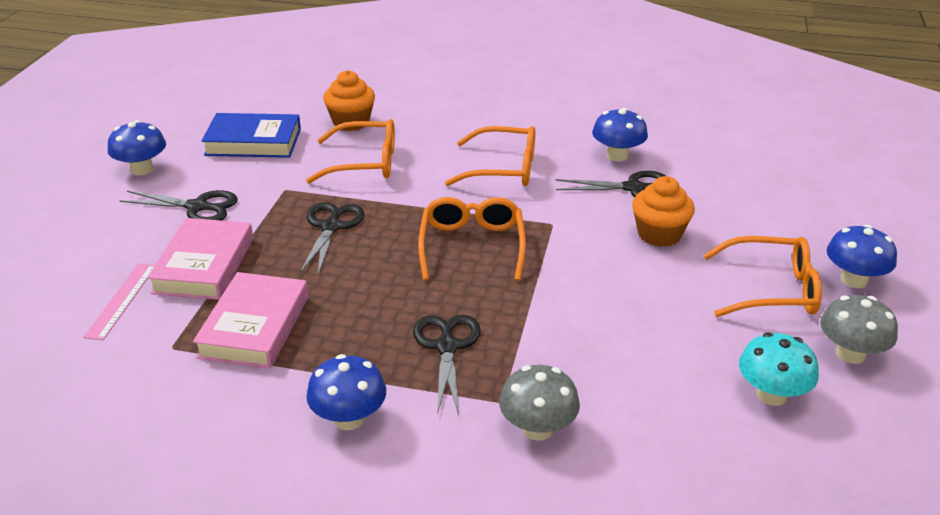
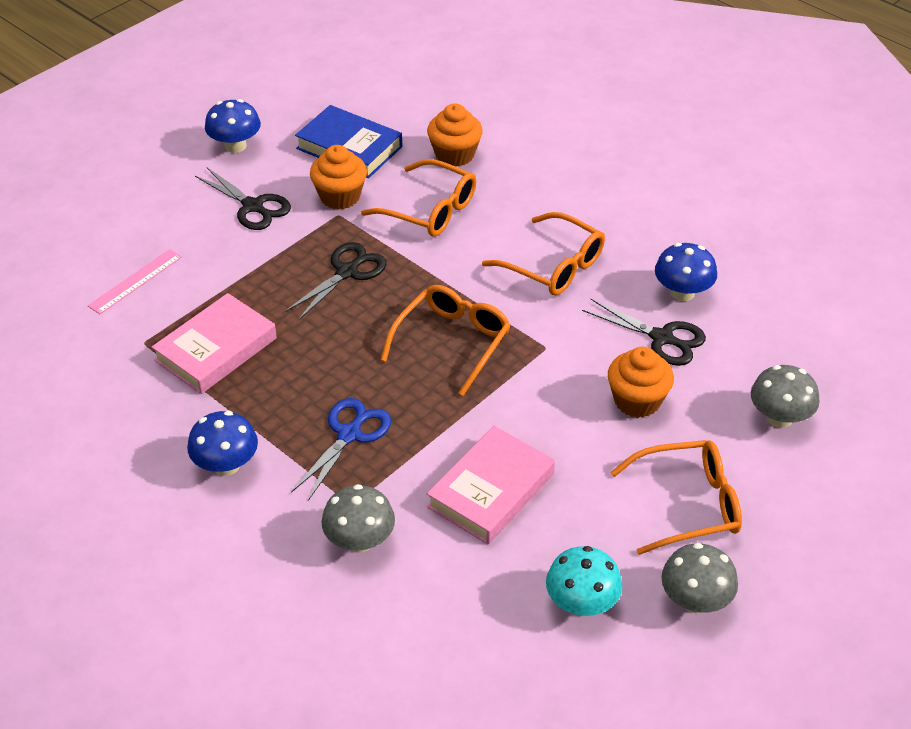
camera: 30 degrees right, 10 degrees up
pink book [147,218,253,300] -> pink book moved to [427,426,555,544]
black scissors [413,315,481,415] -> blue scissors [291,398,391,501]
orange glasses [703,236,822,317] -> orange glasses turned 45 degrees counterclockwise [611,440,742,555]
blue mushroom [827,225,897,288] -> none
none -> orange cupcake [310,145,367,210]
none -> grey mushroom [751,365,819,428]

